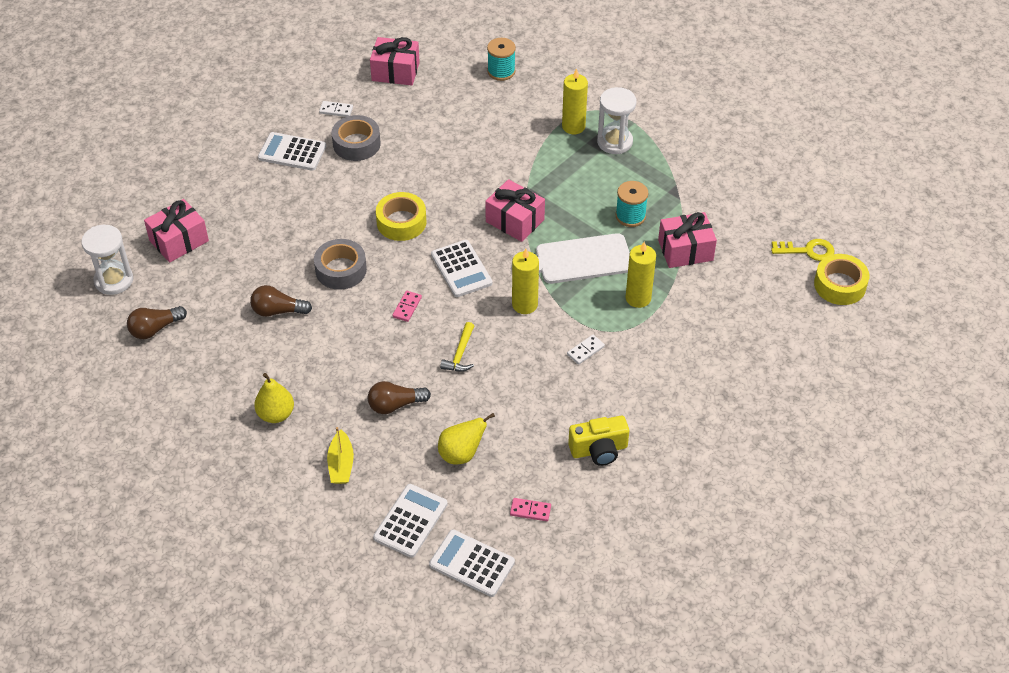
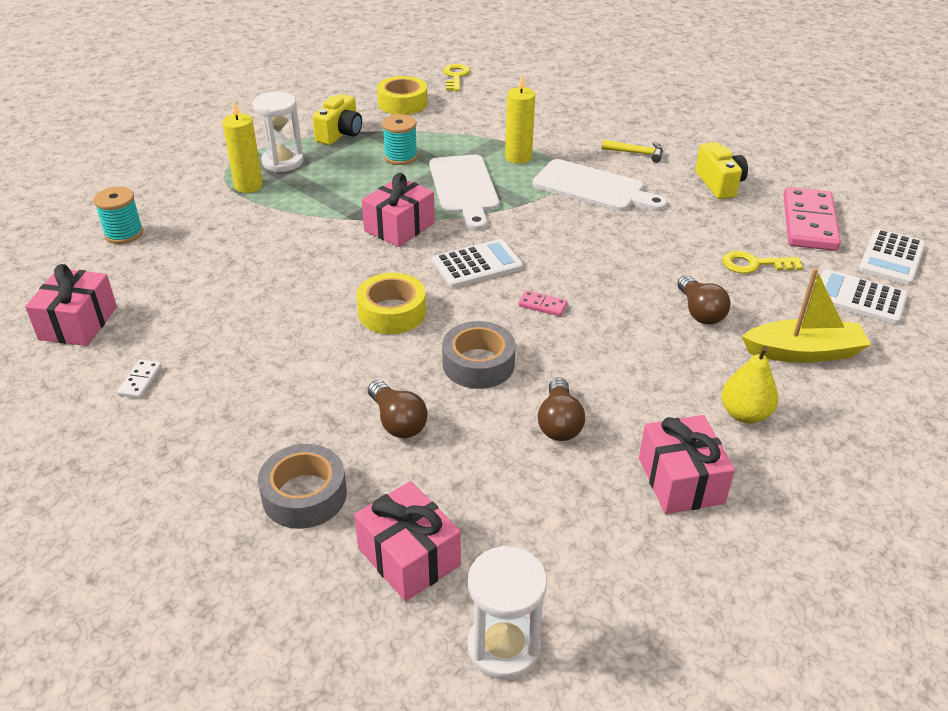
camera: 90 degrees left, 10 degrees down
brown light bulb [127,306,187,339] -> brown light bulb moved to [368,380,428,438]
white calculator [258,132,326,171] -> none
yellow boat [327,427,354,484] -> yellow boat [742,268,871,363], size x1.53
grey tape [332,115,381,161] -> grey tape moved to [258,444,347,529]
yellow pear [438,413,495,464] -> yellow key [722,251,803,274]
yellow hammer [440,322,474,372] -> yellow hammer moved to [602,140,663,163]
pink domino [510,498,551,521] -> pink domino [783,187,841,251], size x2.37
yellow candle [512,248,539,314] -> none
white domino [567,335,605,365] -> white cutting board [533,159,667,211]
pink gift [658,212,717,268] -> pink gift moved to [639,415,735,514]
yellow tape [814,254,869,305] -> yellow tape moved to [377,76,428,115]
none -> yellow camera [312,94,362,145]

